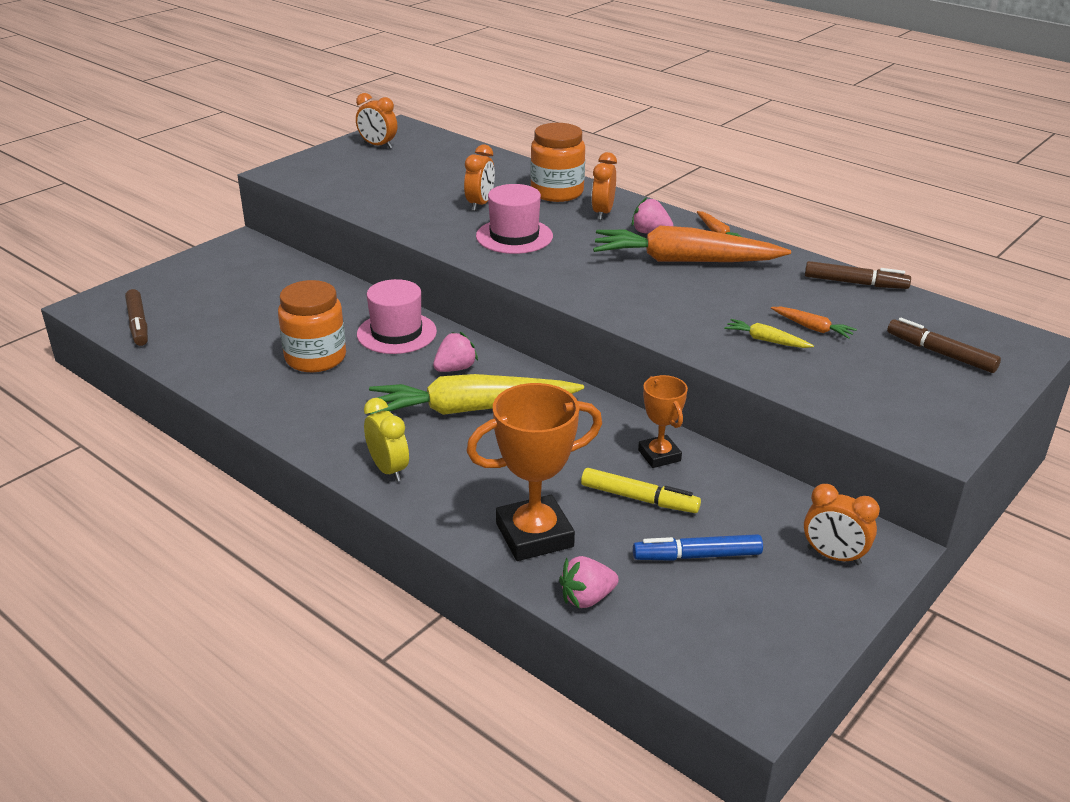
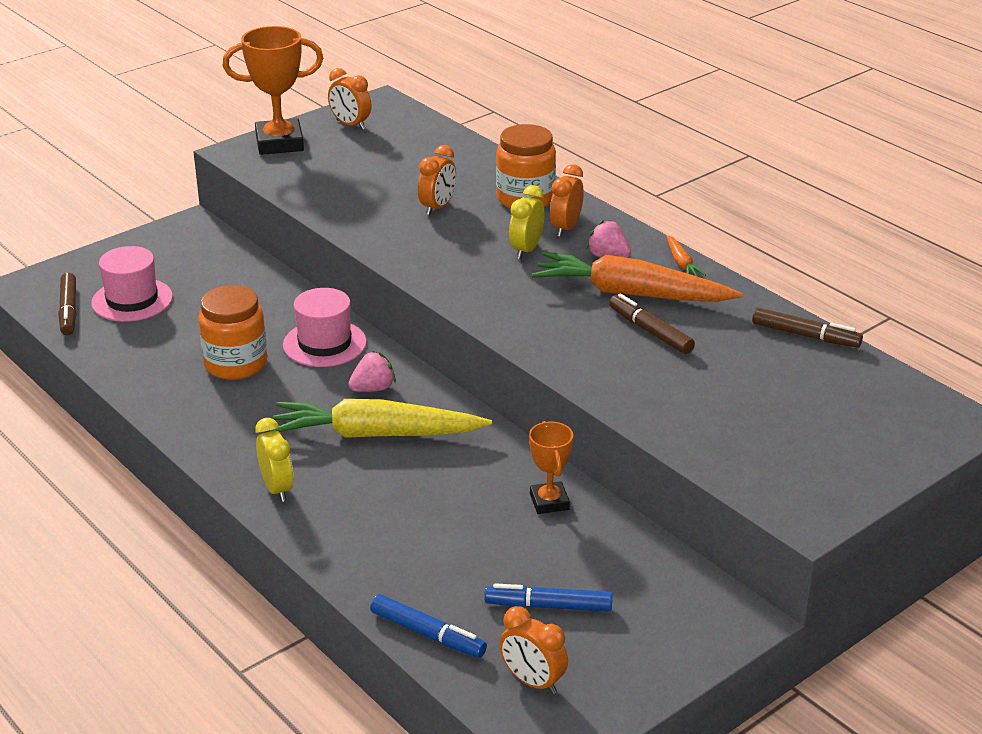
camera: 10 degrees right, 0 degrees up
orange trophy [466,383,602,561] -> orange trophy moved to [223,26,323,155]
pink hat [476,184,553,254] -> pink hat moved to [91,246,173,322]
pink strawberry [559,556,619,609] -> blue marker [370,594,487,658]
yellow marker [581,468,701,513] -> none
yellow carrot [724,319,814,348] -> none
orange carrot [771,307,857,339] -> none
orange clock [804,484,880,565] -> orange clock moved to [500,606,568,694]
brown marker [887,318,1001,373] -> brown marker moved to [609,294,695,354]
none -> yellow clock [509,185,544,259]

